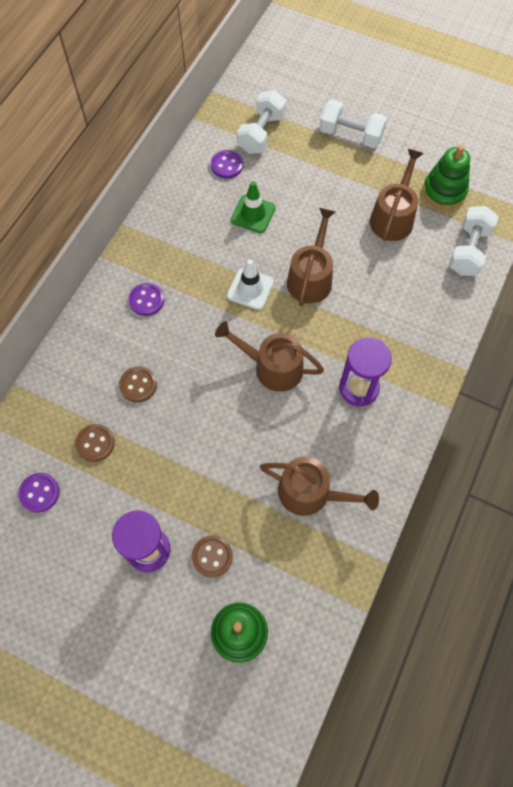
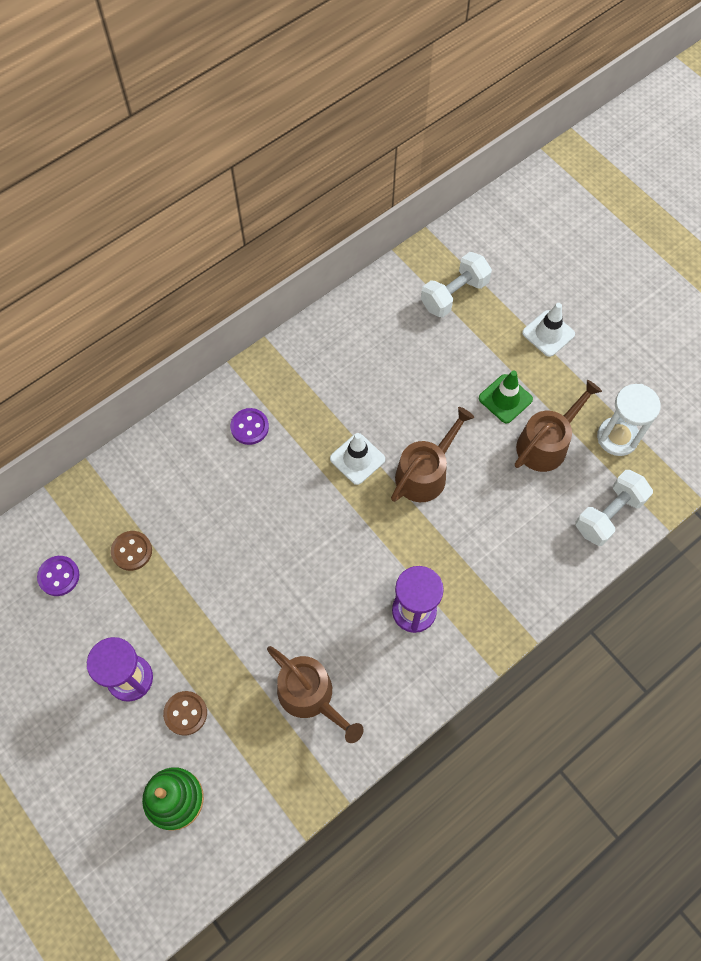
camera: 25 degrees right, 0 degrees up
brown button [119,366,157,402] -> none
purple button [211,150,243,179] -> none
brown watering can [215,321,324,392] -> none
green traffic cone [231,181,276,233] -> green traffic cone moved to [479,370,533,423]
white dumbbell [319,100,387,148] -> white traffic cone [522,303,575,357]
green stacking toy [423,145,470,209] -> white hourglass [597,384,661,456]

